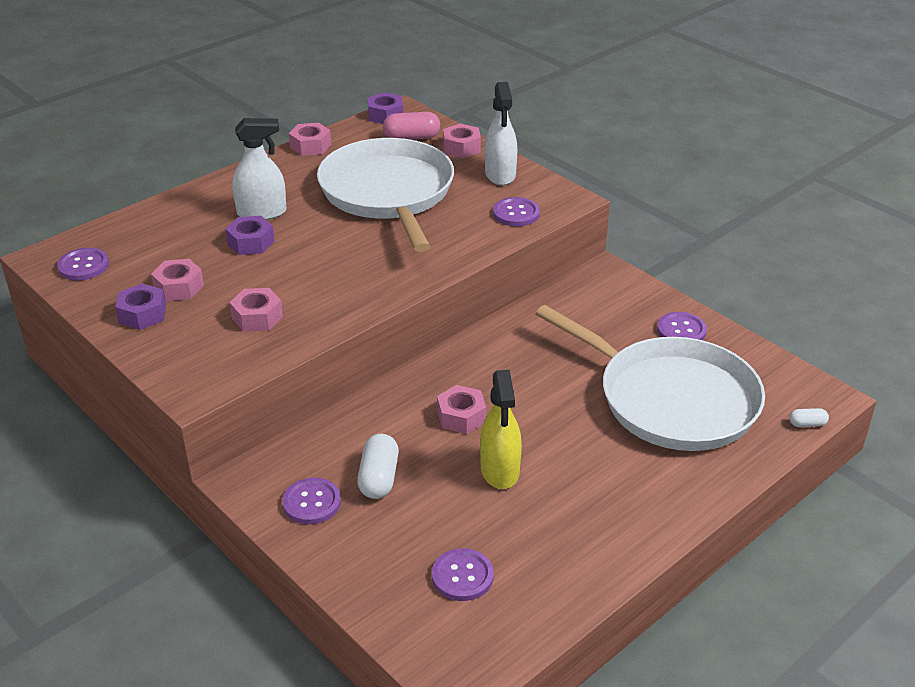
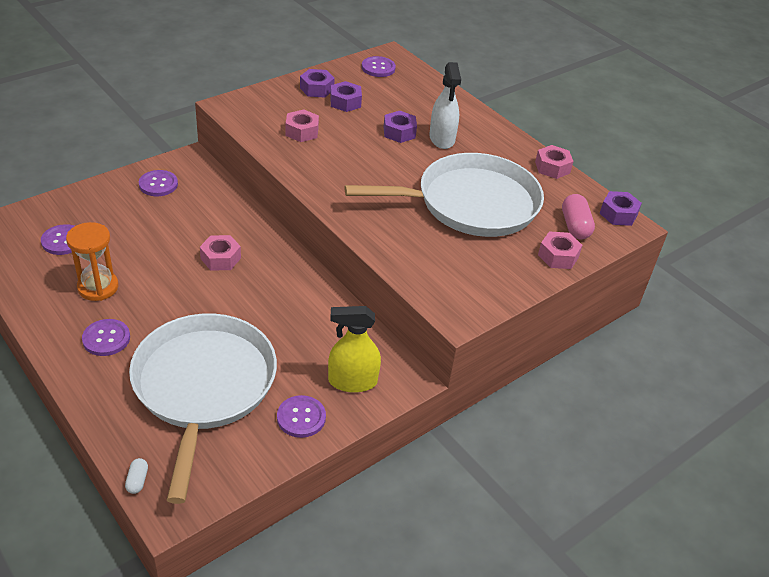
camera: 90 degrees right, 5 degrees up
pink nut [151,259,204,301] -> purple nut [330,81,362,112]
white capsule [357,434,399,499] -> none
yellow spray bottle [480,370,522,489] -> yellow spray bottle moved to [328,306,381,393]
white spray bottle [485,82,517,185] -> none
purple button [493,197,540,227] -> purple button moved to [82,319,130,356]
white pan [536,305,765,451] -> white pan turned 135 degrees clockwise [129,313,277,504]
none -> orange hourglass [66,222,119,301]

